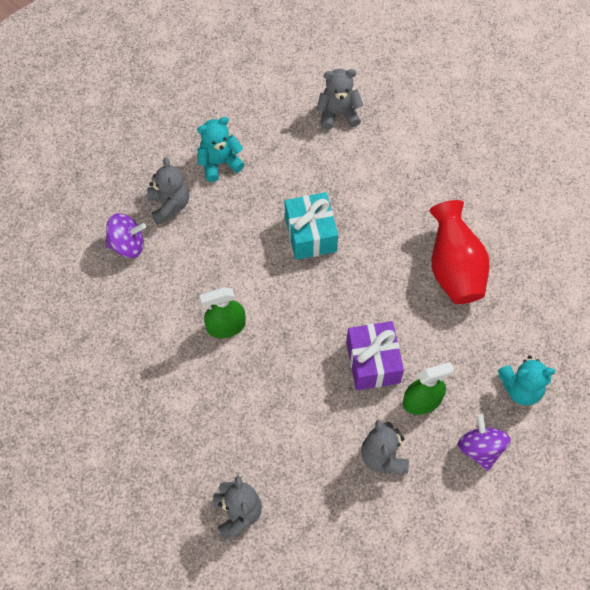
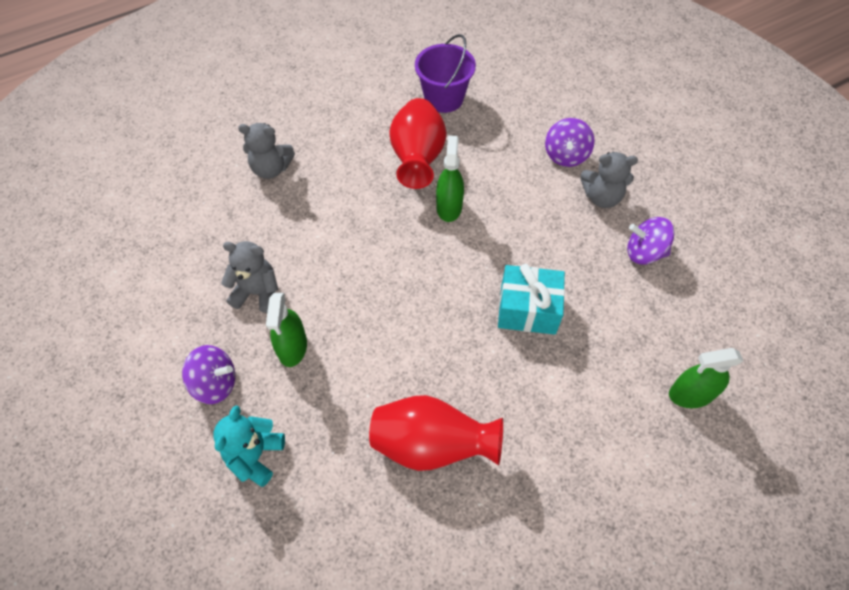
camera: 110 degrees right, 5 degrees down
turquoise teddy bear [197,117,245,182] -> purple spinning top [627,217,674,265]
grey teddy bear [317,69,363,130] -> green spray bottle [669,348,743,408]
purple gift [346,321,404,390] -> none
none -> red vase [389,98,446,189]
none -> purple bucket [415,34,476,113]

